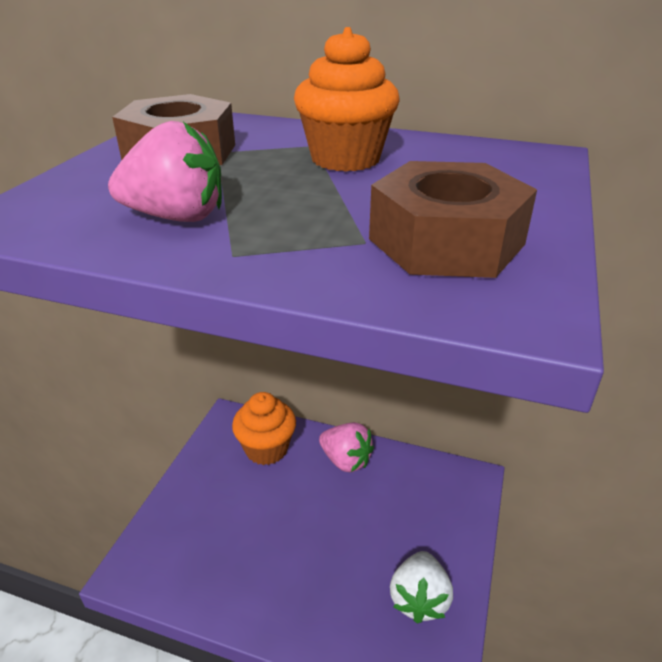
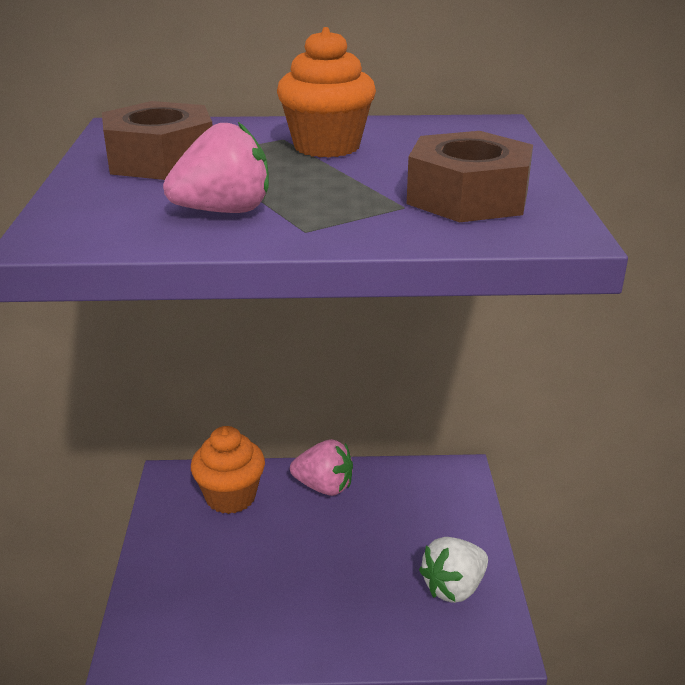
camera: 20 degrees left, 5 degrees down
white strawberry [390,551,453,623] -> white strawberry turned 60 degrees clockwise [419,537,488,603]

